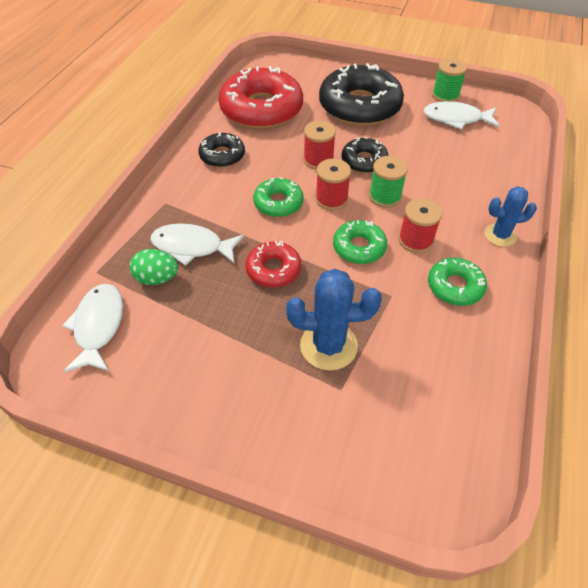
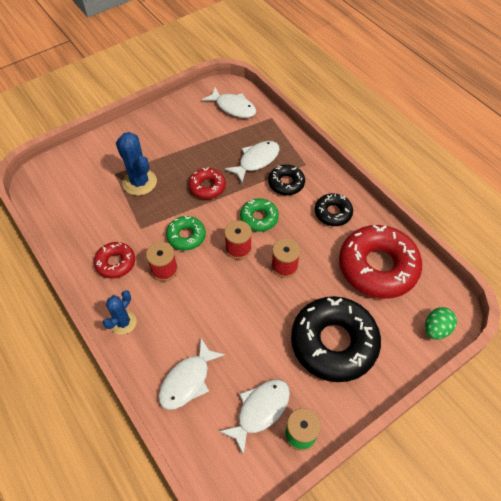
camera: 125 degrees right, 5 degrees up
green egg [130,249,178,285] -> green egg moved to [425,307,457,340]
blue cactus [286,269,382,371] -> blue cactus turned 75 degrees counterclockwise [116,132,157,195]
black donut [341,137,388,173] -> black donut moved to [268,164,305,195]
green spool [369,156,408,208] -> none
green donut [428,258,487,306] -> red donut [94,242,135,279]
none -> white fish [158,338,225,410]

